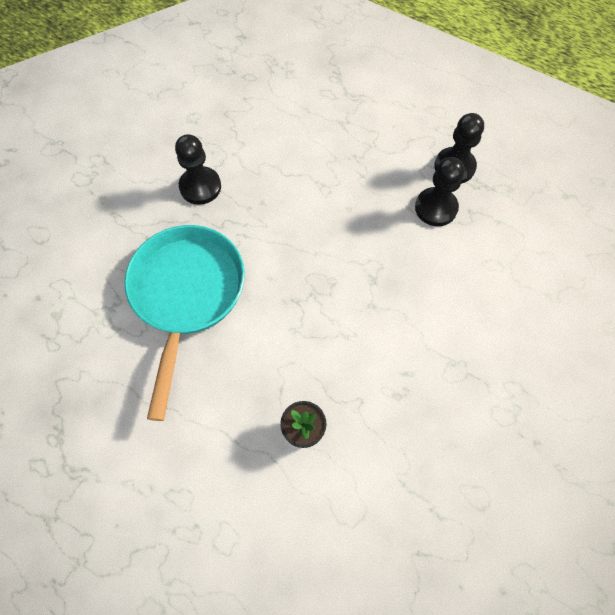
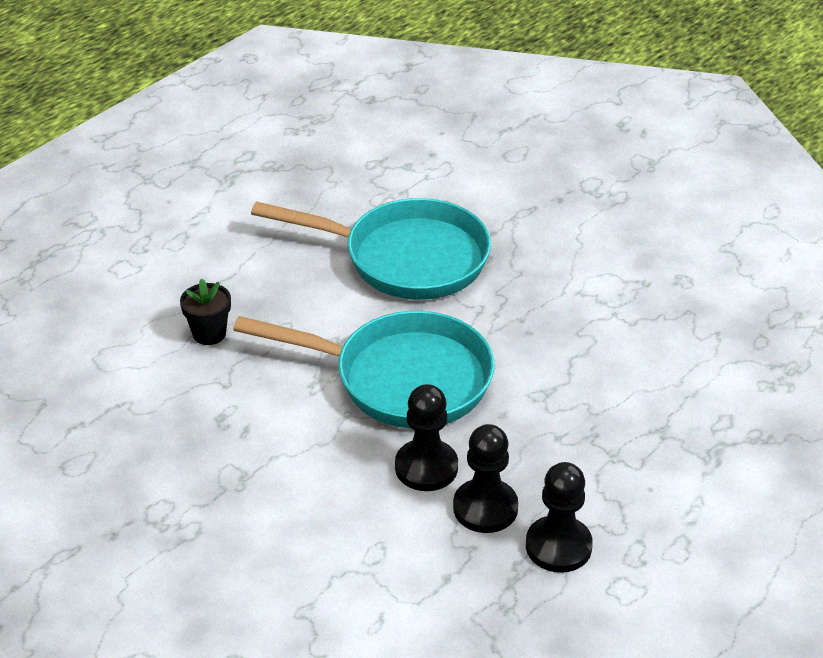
camera: 100 degrees right, 25 degrees down
black pawn [175,134,221,205] -> black pawn moved to [395,384,458,491]
none -> turquoise pan [233,311,495,428]

